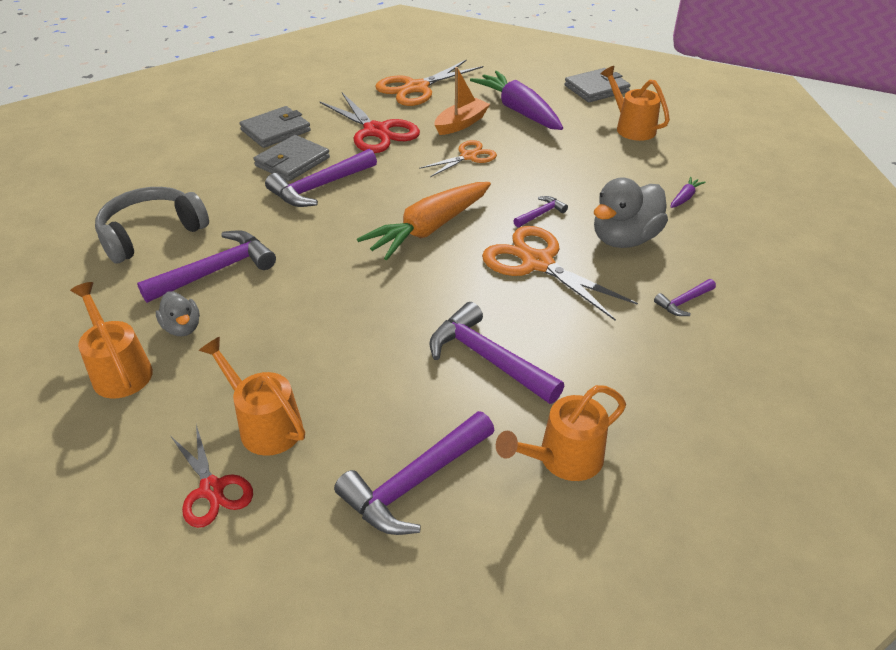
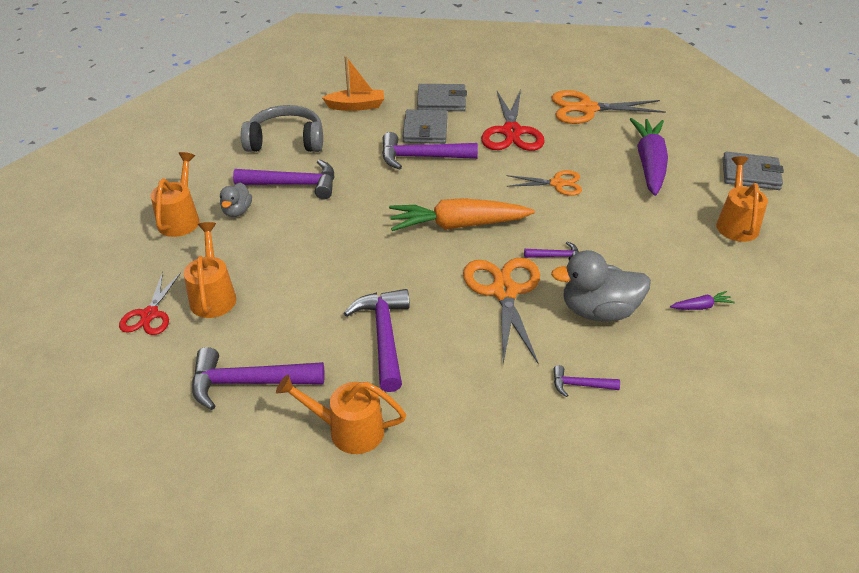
camera: 40 degrees right, 0 degrees up
grey wallet [254,135,330,181] -> grey wallet turned 75 degrees counterclockwise [402,109,448,144]
orange boat [435,67,490,135] -> orange boat moved to [322,56,384,111]

